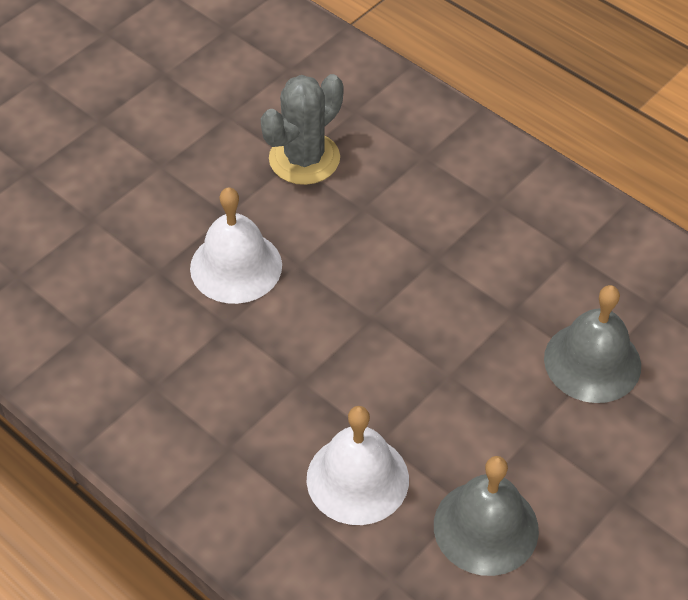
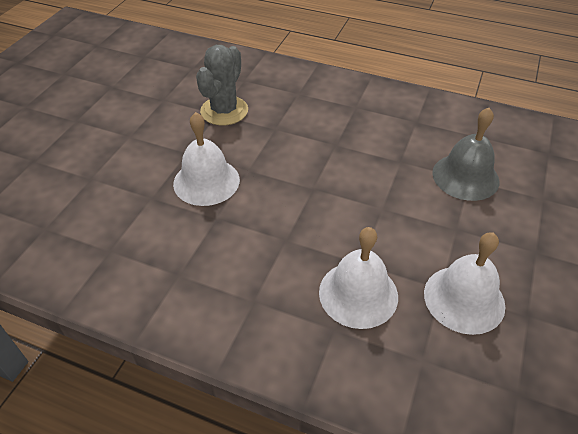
camera: 20 degrees left, 5 degrees down
grey bell [434,456,539,576] -> white bell [424,232,505,335]

